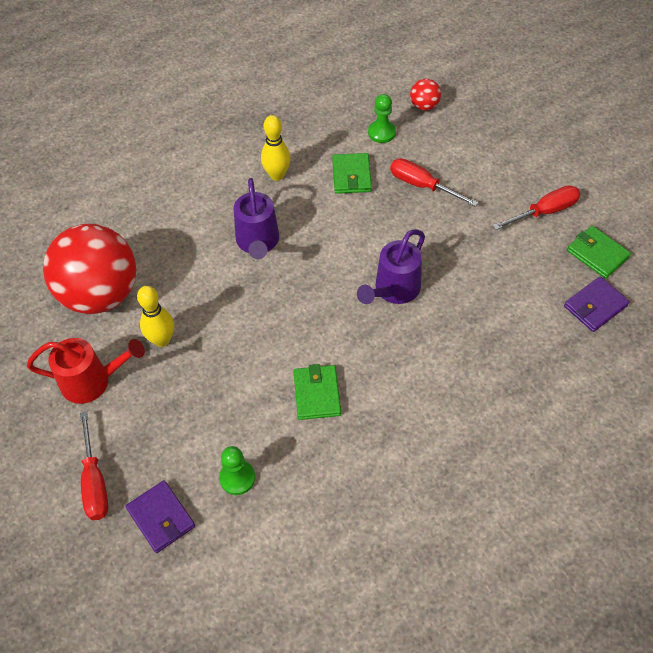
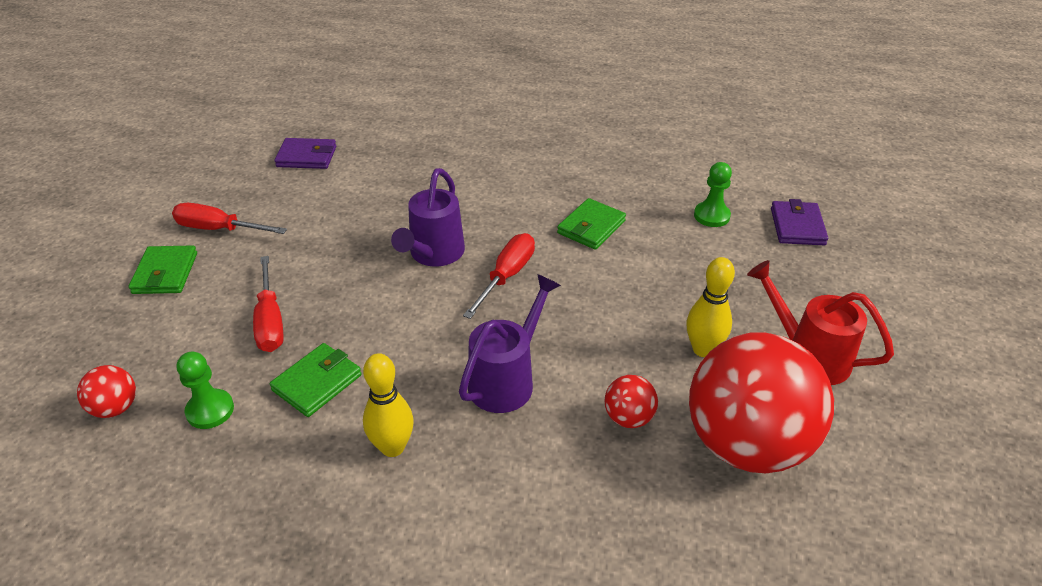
camera: 140 degrees left, 15 degrees down
red screwdriver [80,411,108,520] -> red screwdriver moved to [463,233,535,319]
purple watering can [357,229,425,304] -> purple watering can turned 120 degrees clockwise [391,168,465,267]
green wallet [567,226,631,279] -> green wallet moved to [129,245,197,294]
none -> red ball [604,375,658,428]

